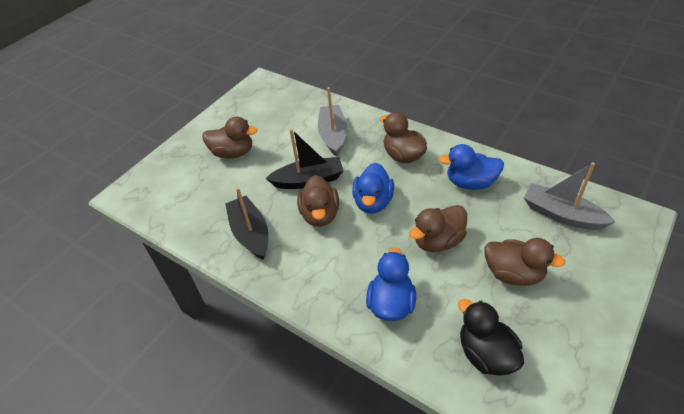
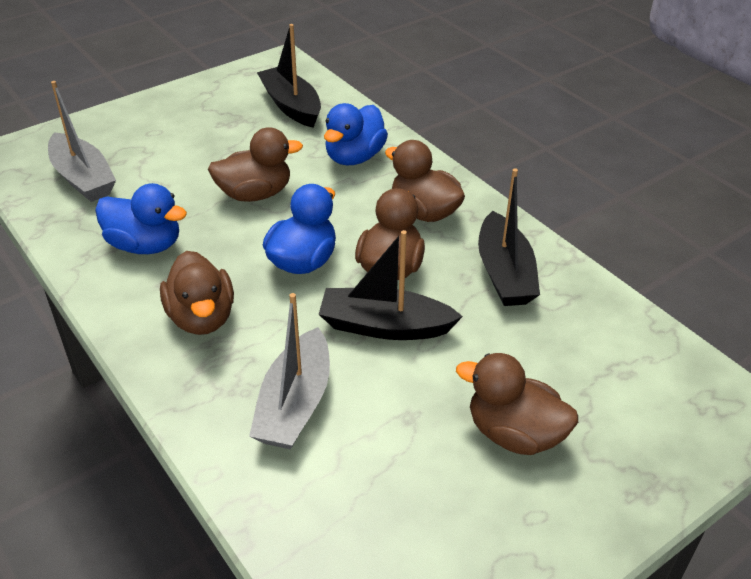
camera: 165 degrees left, 5 degrees down
black duck [458,299,524,376] -> black boat [257,24,321,128]
brown duck [485,238,565,286] -> brown duck moved to [385,140,465,222]

